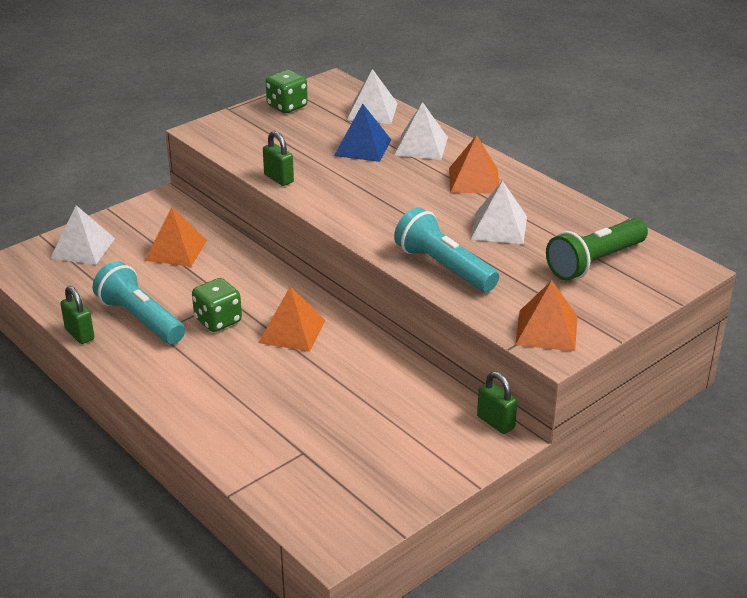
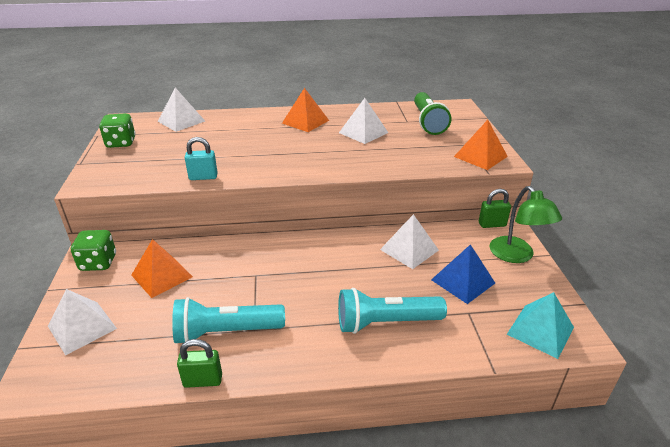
camera: 55 degrees left, 0 degrees up
green dice [192,278,242,332] -> green dice moved to [71,230,116,271]
orange pyramid [259,286,326,352] -> none
green padlock [263,131,294,186] -> turquoise padlock [185,137,218,180]
blue pyramid [334,103,391,162] -> blue pyramid moved to [431,244,495,304]
white pyramid [394,102,448,160] -> white pyramid moved to [380,214,439,269]
turquoise flashlight [394,207,499,293] -> turquoise flashlight moved to [338,288,447,334]
none -> green lamp [489,186,562,263]
none -> turquoise pyramid [507,292,574,359]

